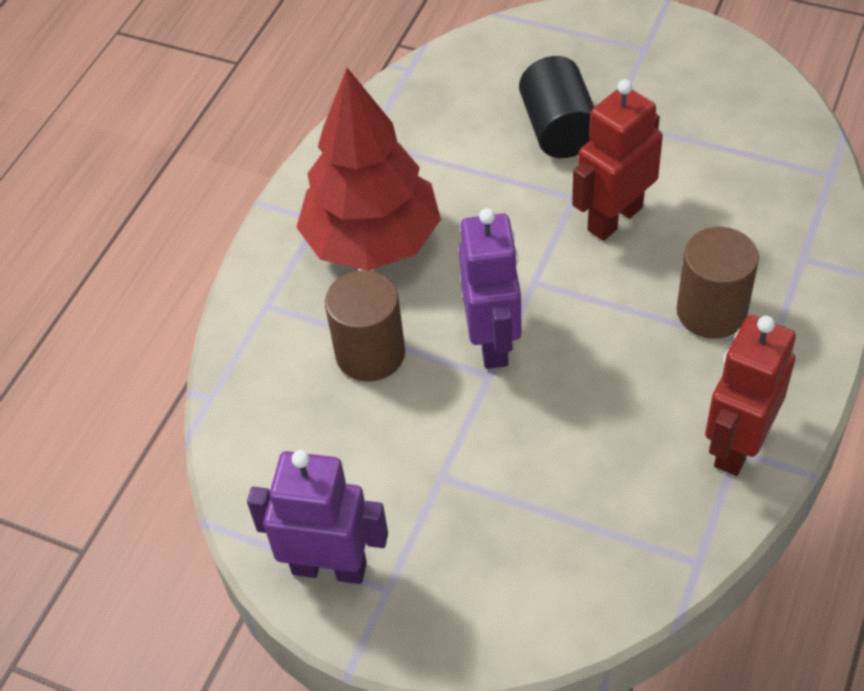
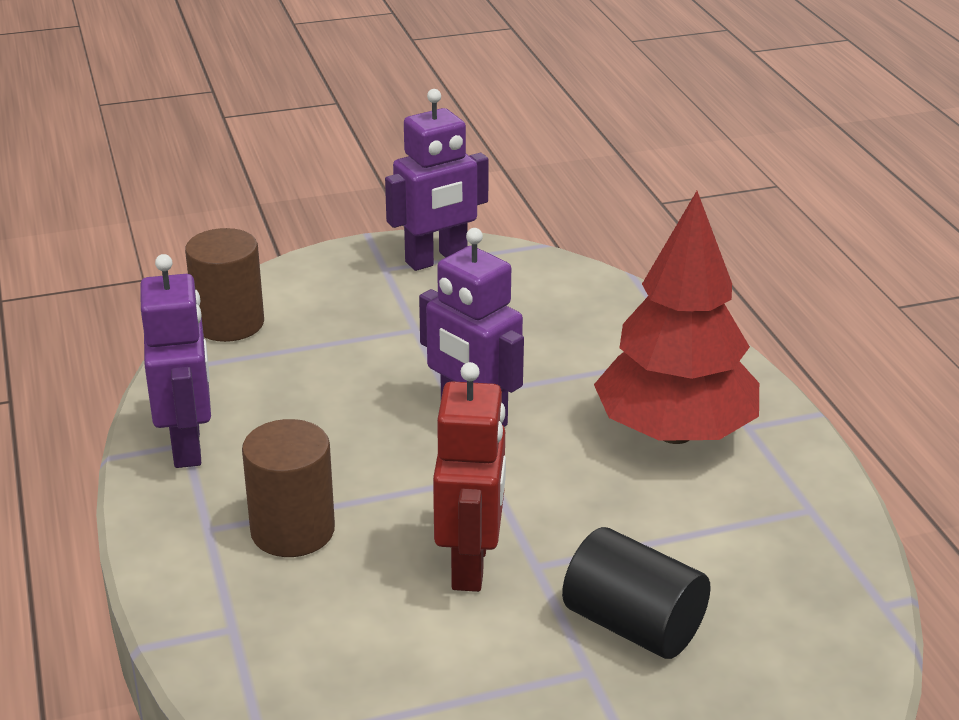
camera: 135 degrees right, 20 degrees down
brown cylinder [325,270,405,382] -> brown cylinder moved to [185,228,264,342]
red robot [705,315,796,476] -> purple robot [140,254,211,468]

